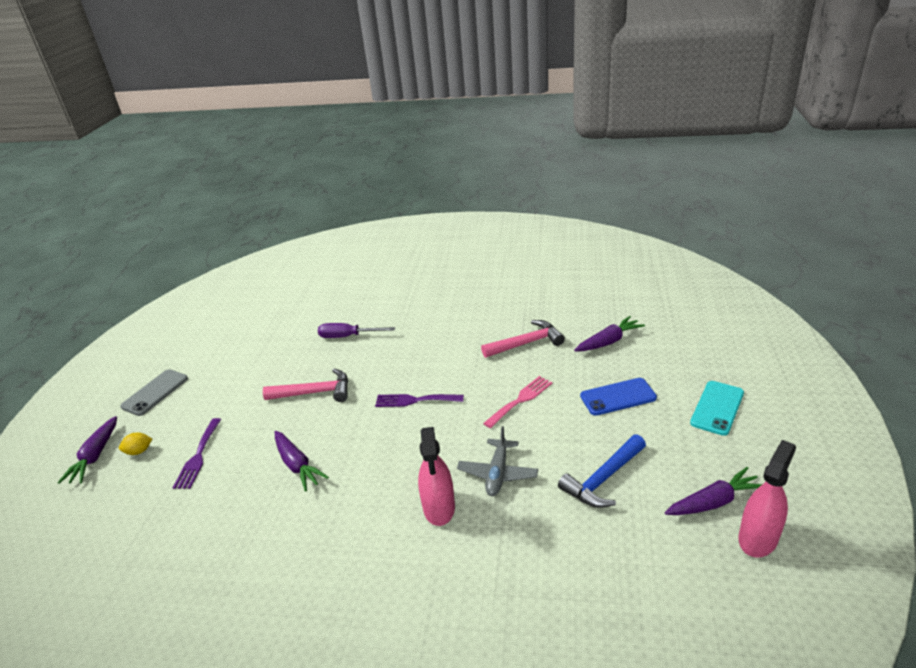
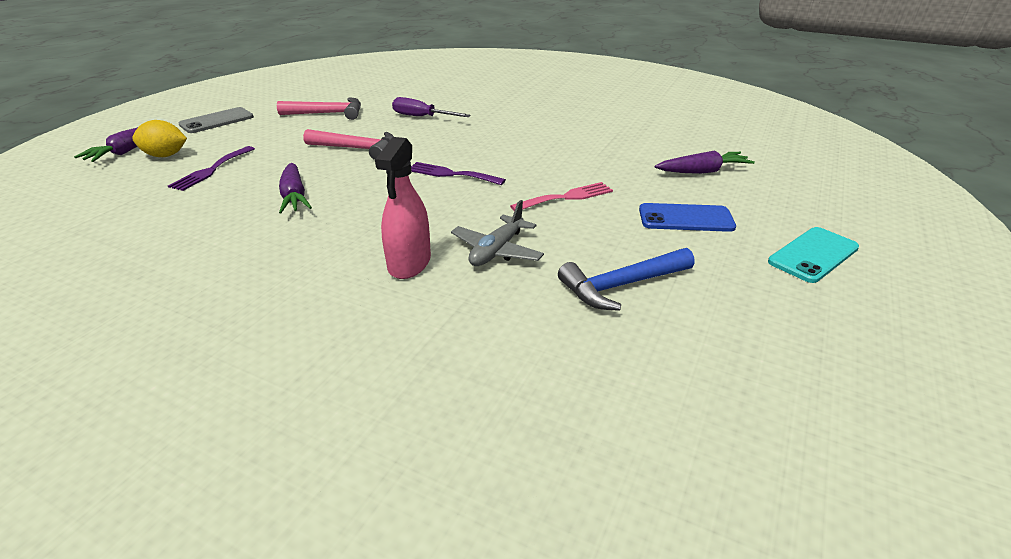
camera: 15 degrees right, 0 degrees up
yellow lemon [119,433,152,455] -> yellow lemon [132,120,187,157], size x1.57
pink hammer [481,320,565,358] -> pink hammer moved to [277,97,361,120]
purple carrot [665,467,763,515] -> none
pink spray bottle [738,440,796,558] -> none

